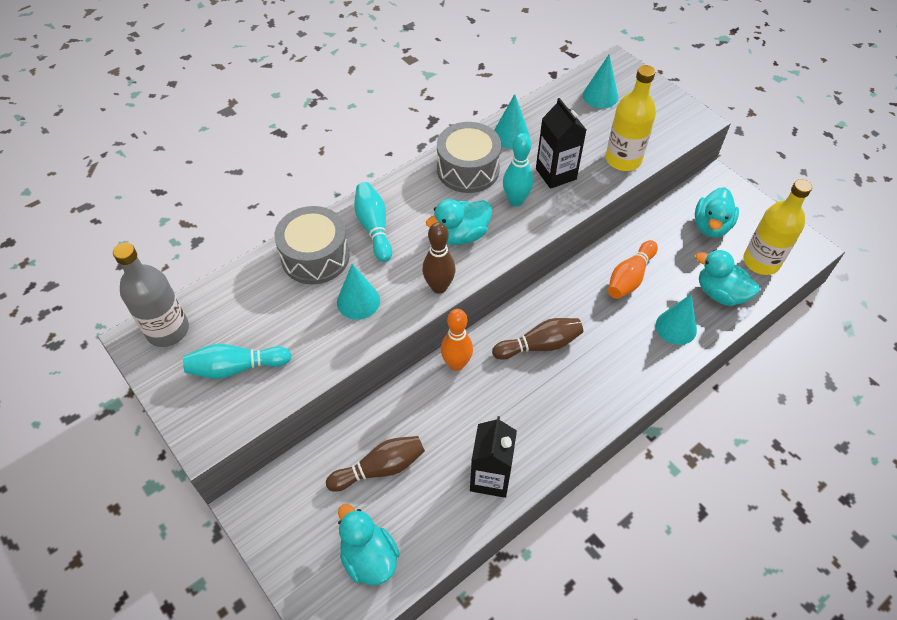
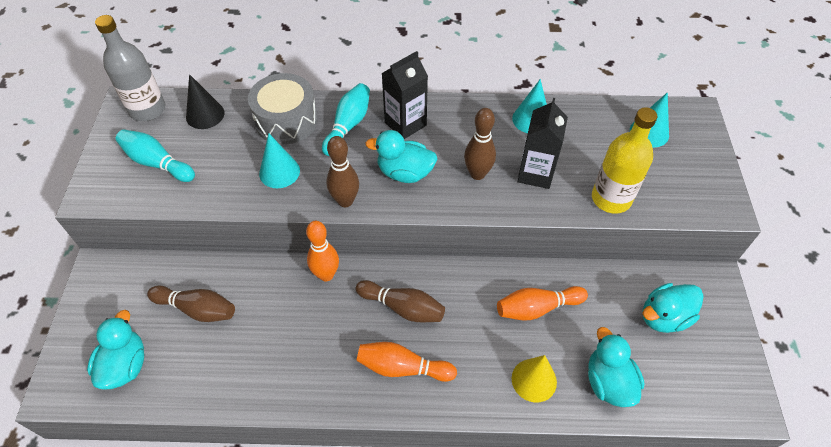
camera: 40 degrees right, 0 degrees up
grey drum [437,122,501,193] -> none
black carton [470,416,517,498] -> black carton moved to [382,51,428,139]
turquoise bowling pin [503,133,533,207] -> brown bowling pin [464,108,496,180]
turquoise cone [656,294,697,345] -> yellow cone [512,355,557,402]
yellow bottle [743,179,812,275] -> none
none -> black cone [186,74,224,129]
none -> orange bowling pin [356,342,457,382]

